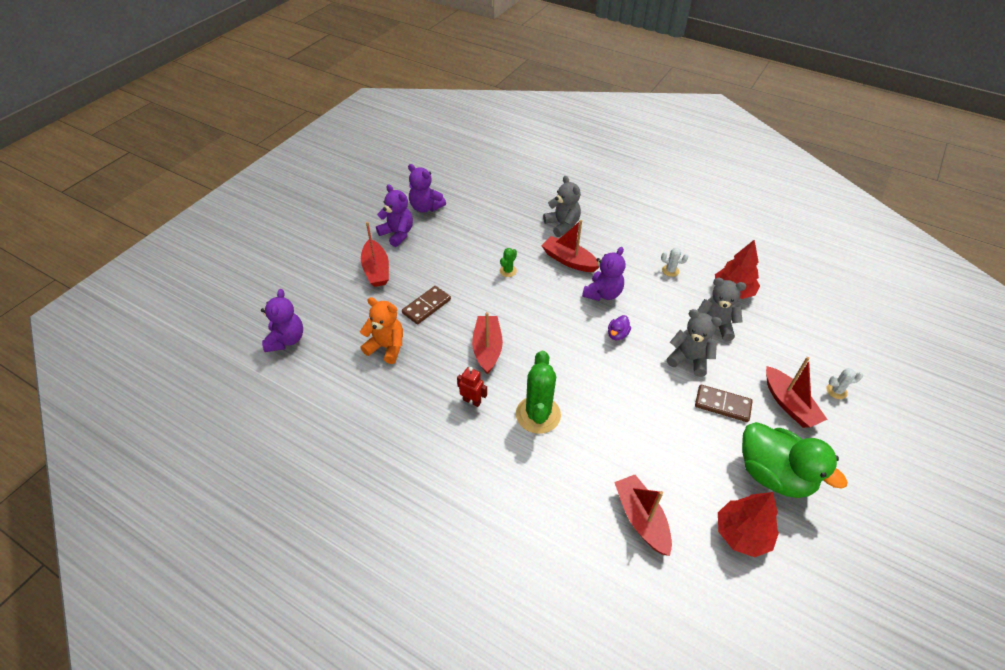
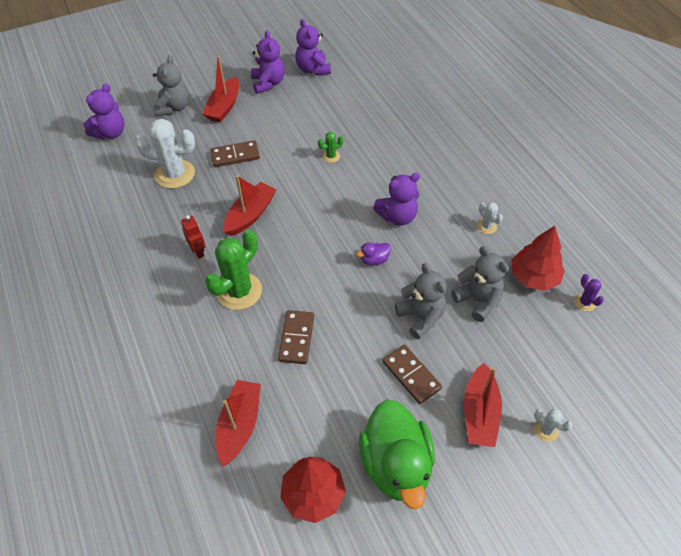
camera: 35 degrees right, 5 degrees up
orange teddy bear [360,297,403,364] -> white cactus [135,119,195,189]
red boat [541,220,599,272] -> none
grey teddy bear [543,176,581,237] -> grey teddy bear moved to [153,55,189,116]
none -> brown domino [278,310,314,364]
none -> purple cactus [574,274,604,311]

